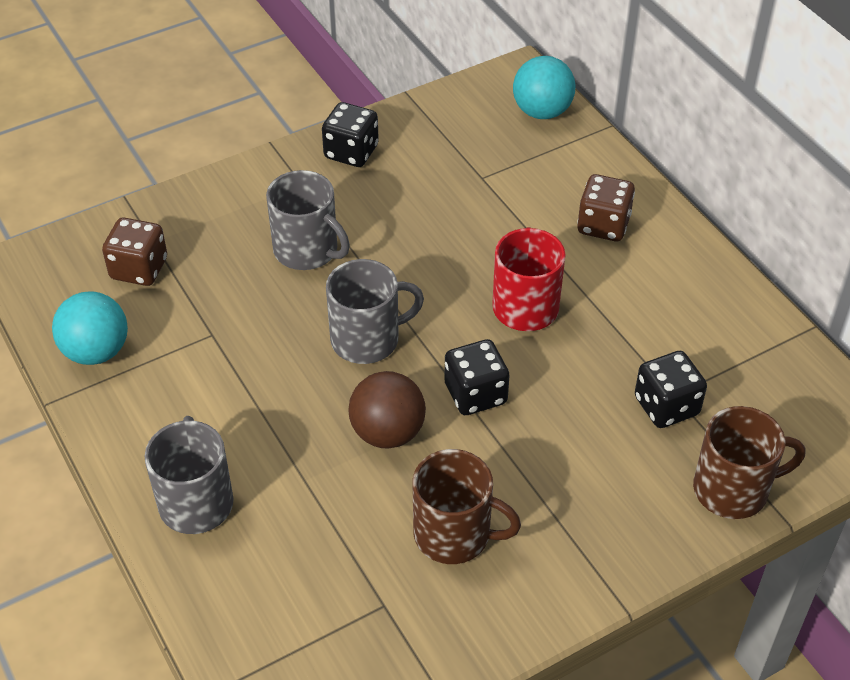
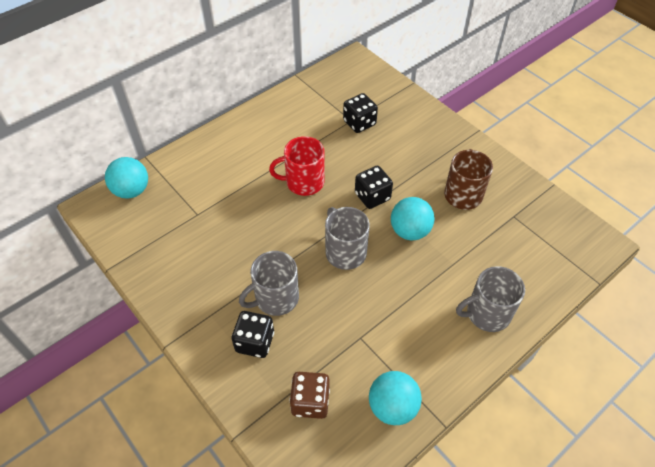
camera: 100 degrees left, 5 degrees up
grey mug [266,170,350,270] -> grey mug turned 150 degrees counterclockwise [239,251,299,316]
black dice [322,102,379,167] -> black dice moved to [232,311,274,358]
brown ball [348,371,426,449] -> turquoise ball [391,197,435,240]
brown dice [577,174,635,241] -> none
brown mug [693,406,806,519] -> none

